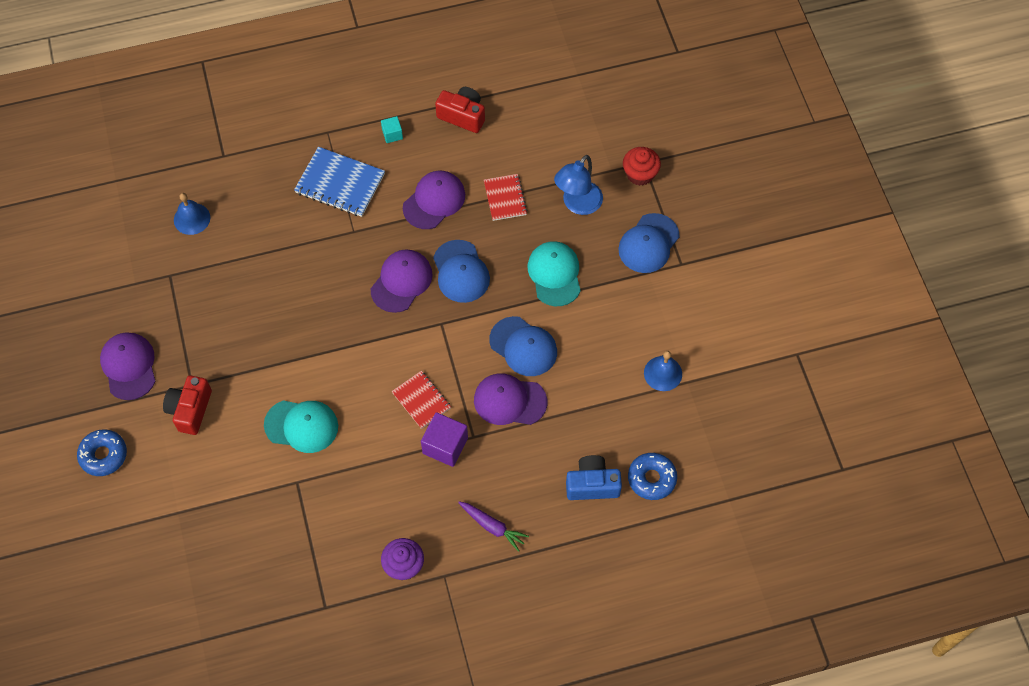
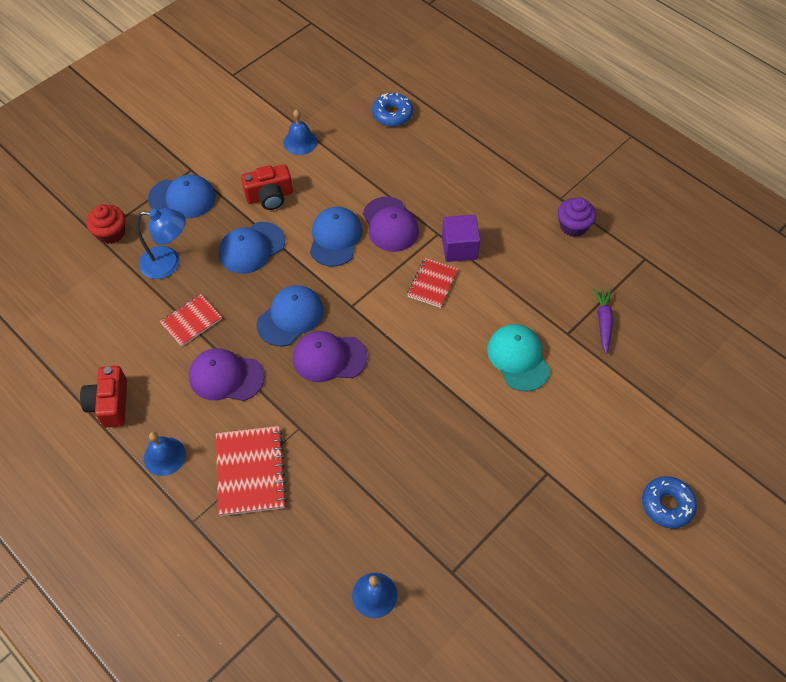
camera: 120 degrees left, 5 degrees down
purple cap [100,332,156,400] -> none
red camera [163,375,212,435] -> red camera moved to [241,164,293,210]
blue notebook [294,147,385,217] -> red notebook [216,426,287,516]
turquoise cube [381,116,403,143] -> blue bell [144,432,186,476]
purple carrot [458,501,529,552] -> purple carrot moved to [593,288,613,354]
turquoise cap [528,241,581,306] -> blue cap [219,222,285,274]
blue camera [566,455,622,500] -> none

